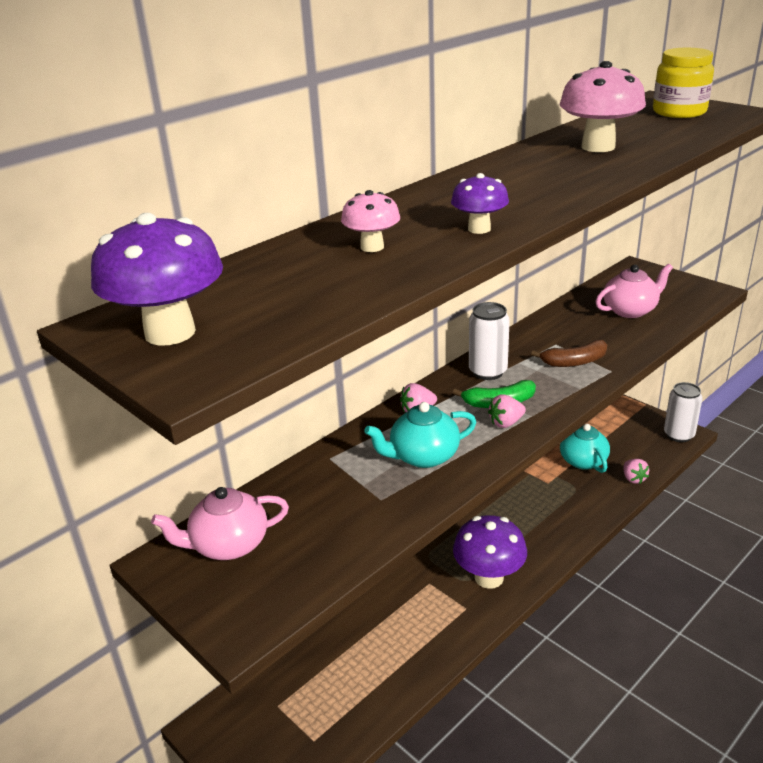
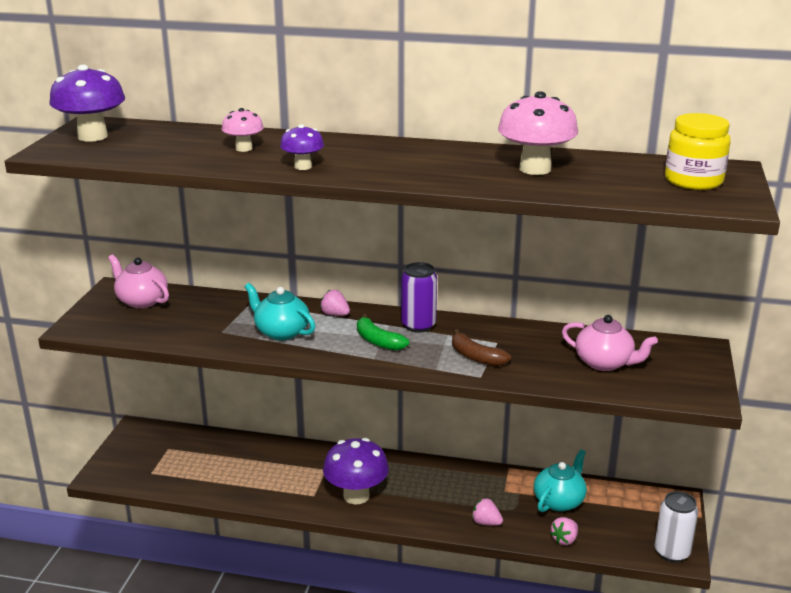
camera: 55 degrees right, 5 degrees down
white can [469,302,510,380] -> purple can [401,262,437,333]
pink strawberry [488,395,526,428] -> pink strawberry moved to [472,498,503,526]

